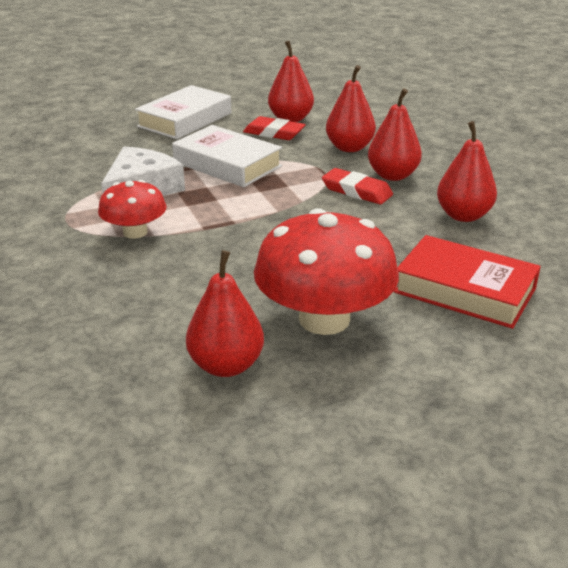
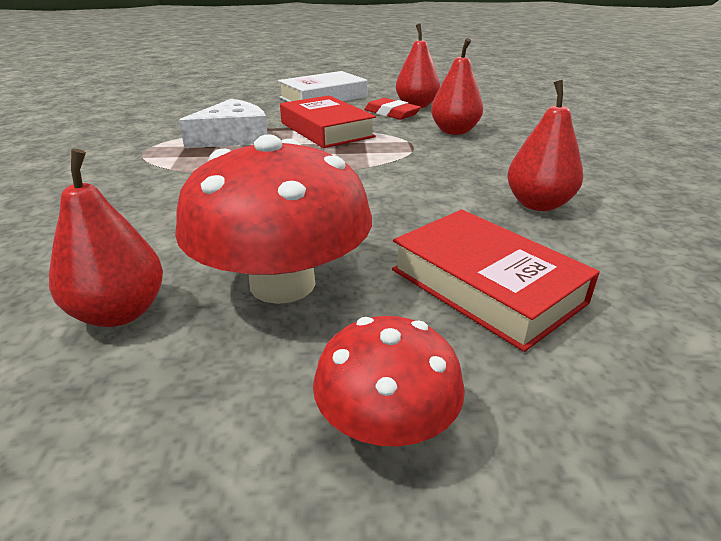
camera: 20 degrees right, 0 degrees up
red mushroom [98,180,166,239] -> red mushroom moved to [313,316,465,446]
white book [172,125,282,187] -> red book [280,95,376,148]
red eraser [322,168,393,204] -> none
red pear [368,88,422,181] -> none

